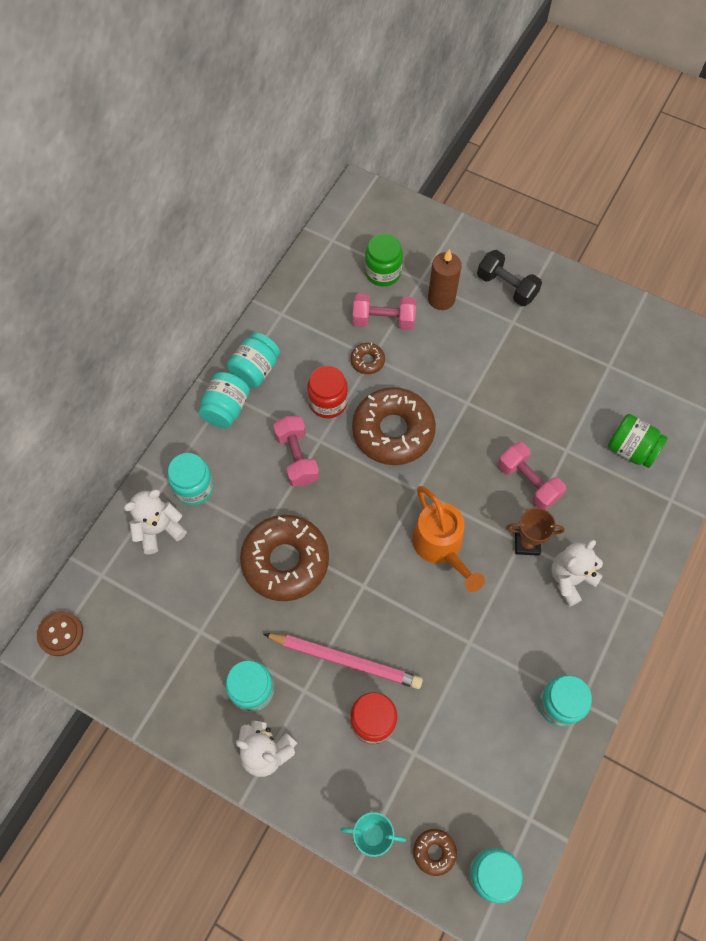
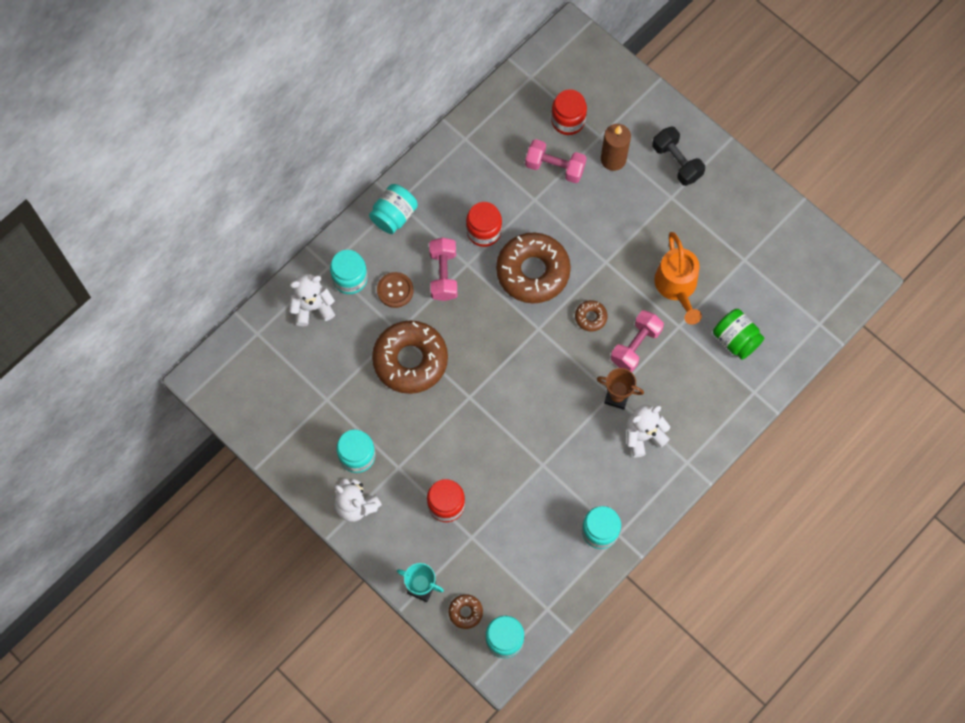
camera: 15 degrees right, 5 degrees up
brown button [37,611,83,656] -> brown button moved to [377,272,414,308]
turquoise jar [227,332,280,388] -> none
pink pencil [263,633,423,689] -> none
brown donut [351,343,385,374] -> brown donut moved to [575,300,608,332]
green jar [365,234,403,286] -> red jar [551,89,587,135]
orange watering can [412,486,485,592] -> orange watering can moved to [654,232,702,325]
pink dumbbell [498,442,566,510] -> pink dumbbell turned 60 degrees clockwise [611,310,664,372]

